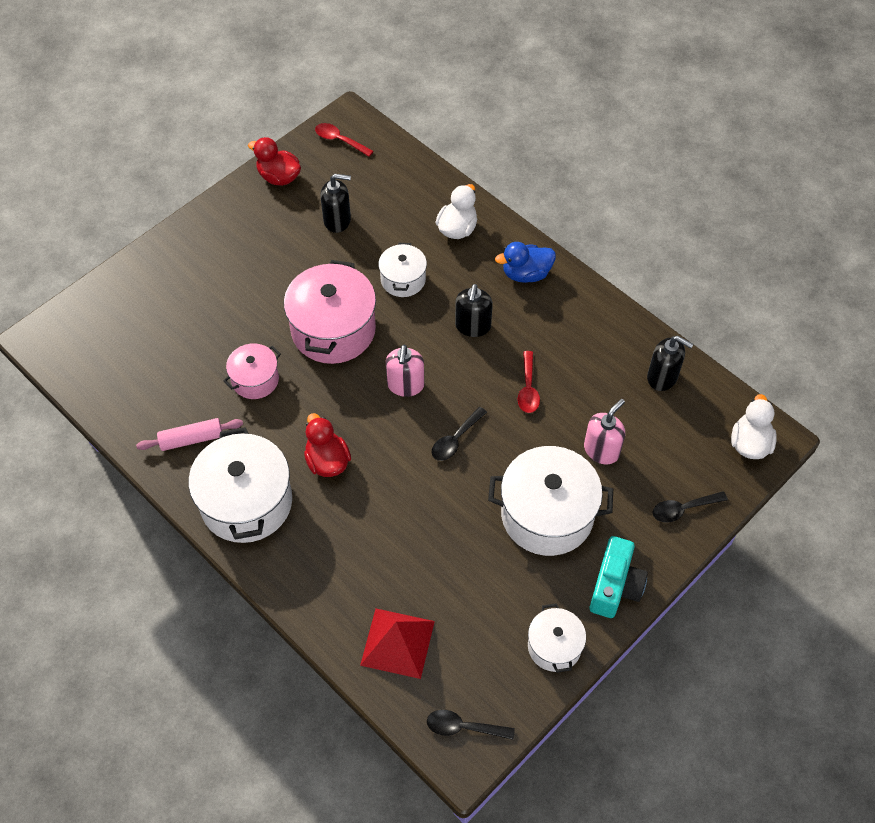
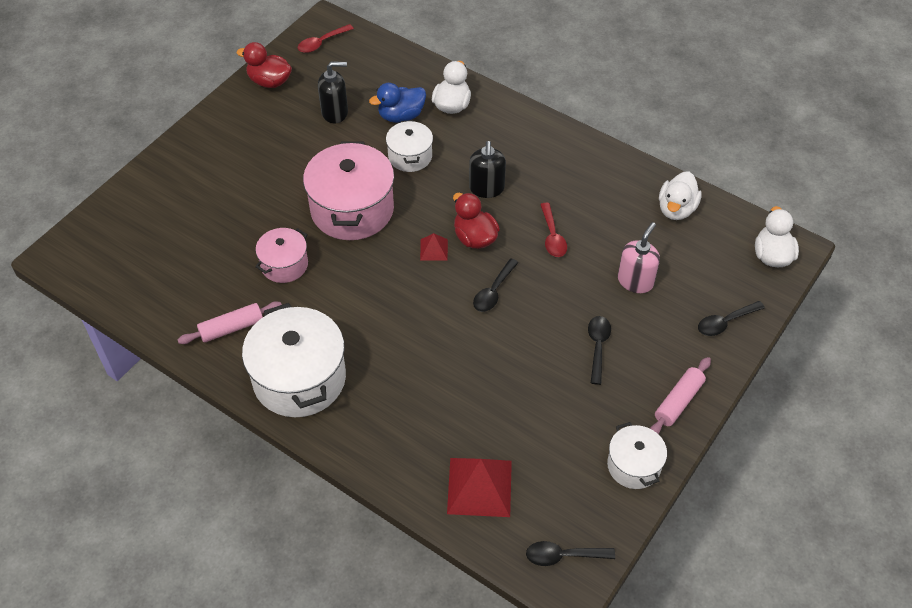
camera: 10 degrees left, 5 degrees down
red duck [304,413,351,477] -> red duck moved to [453,193,500,249]
red spoon [315,123,373,157] -> red spoon turned 60 degrees counterclockwise [298,24,354,53]
pink soap dispenser [386,344,424,397] -> red pyramid [420,233,448,261]
white pot [488,446,613,556] -> black spoon [588,316,611,385]
blue duck [495,242,556,283] -> blue duck moved to [369,83,426,123]
turquoise camera [590,536,648,618] -> pink rolling pin [650,357,711,434]
black soap dispenser [647,336,693,391] -> white duck [659,171,702,220]

